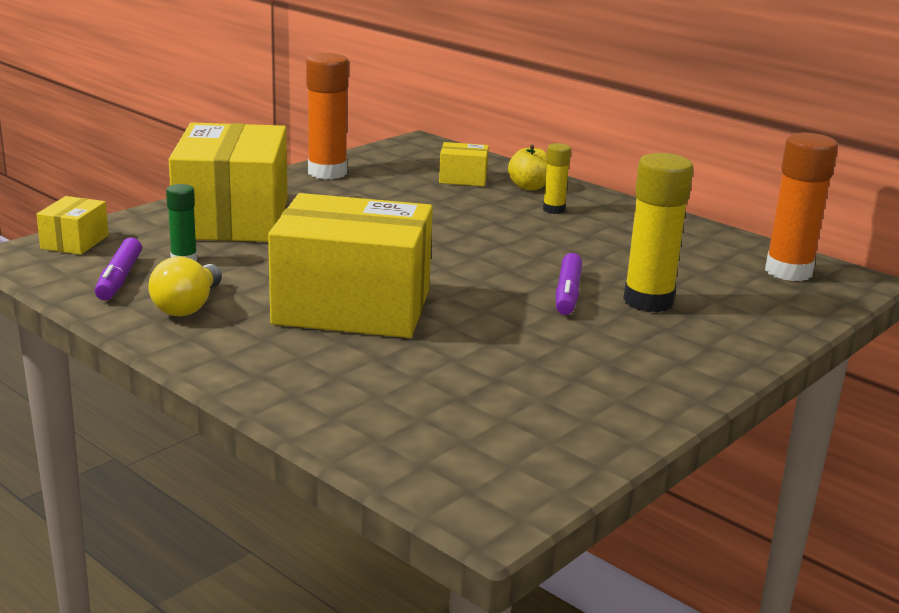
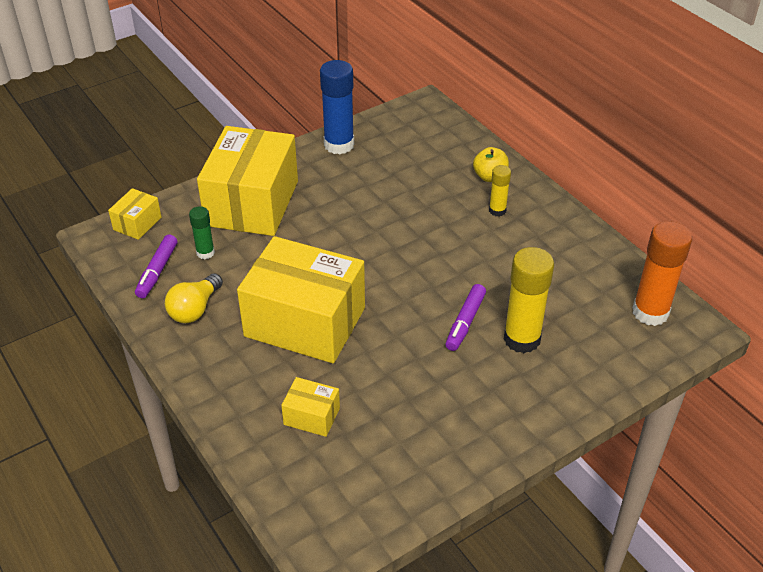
camera: 15 degrees right, 20 degrees up
orange glue stick [306,53,349,179] -> blue glue stick [320,60,354,154]
yellow box [439,142,489,186] -> yellow box moved to [281,377,340,437]

